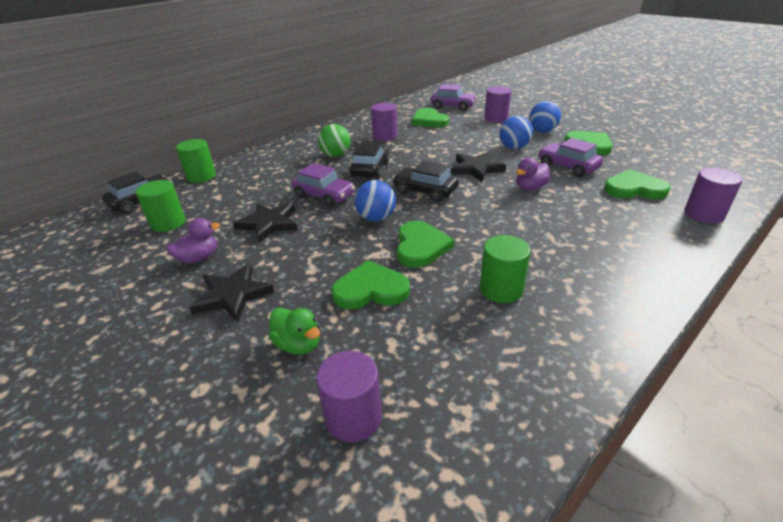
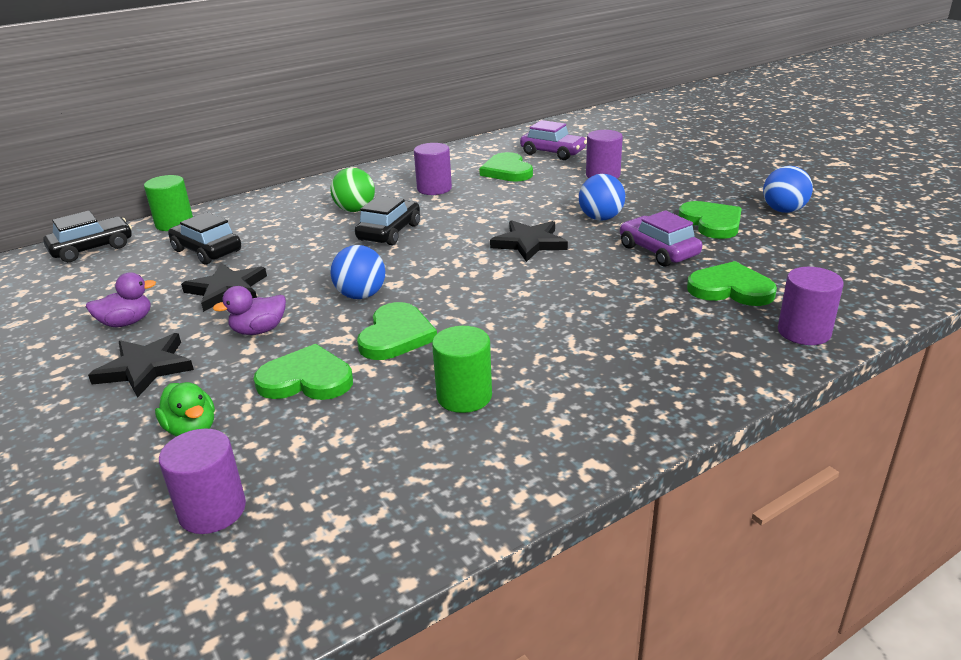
camera: 10 degrees right, 5 degrees down
green cylinder [136,180,186,232] -> none
purple car [292,163,355,207] -> none
black car [392,161,459,202] -> black car moved to [168,212,241,265]
purple duck [516,157,550,191] -> purple duck moved to [213,286,286,335]
blue ball [529,101,561,133] -> blue ball moved to [763,166,813,213]

